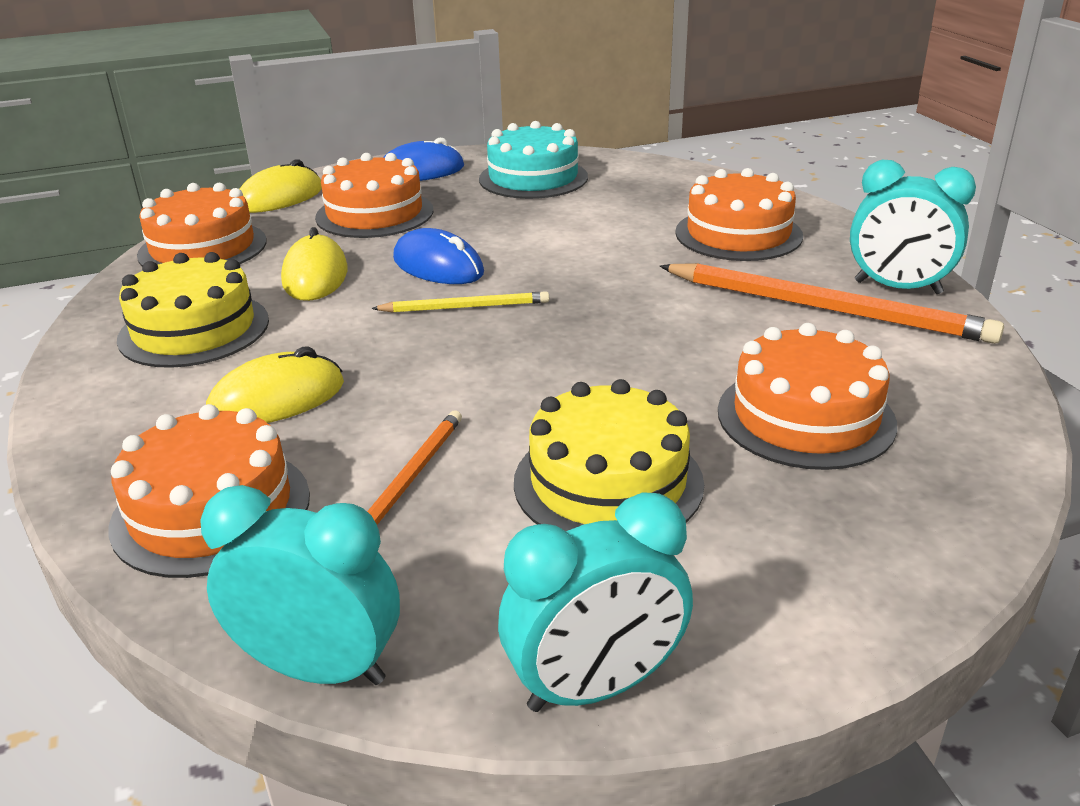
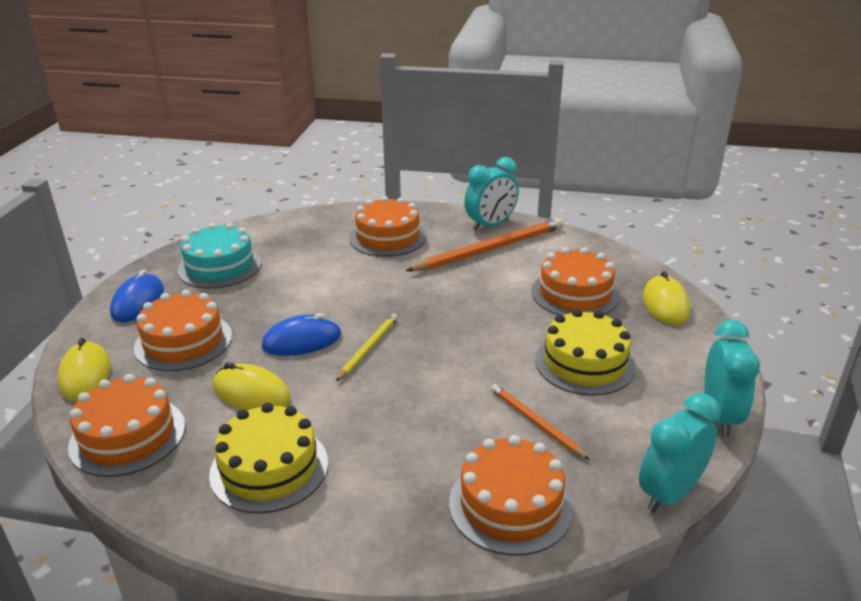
camera: 60 degrees left, 0 degrees up
yellow mouse [206,347,344,423] -> yellow mouse moved to [643,271,690,325]

